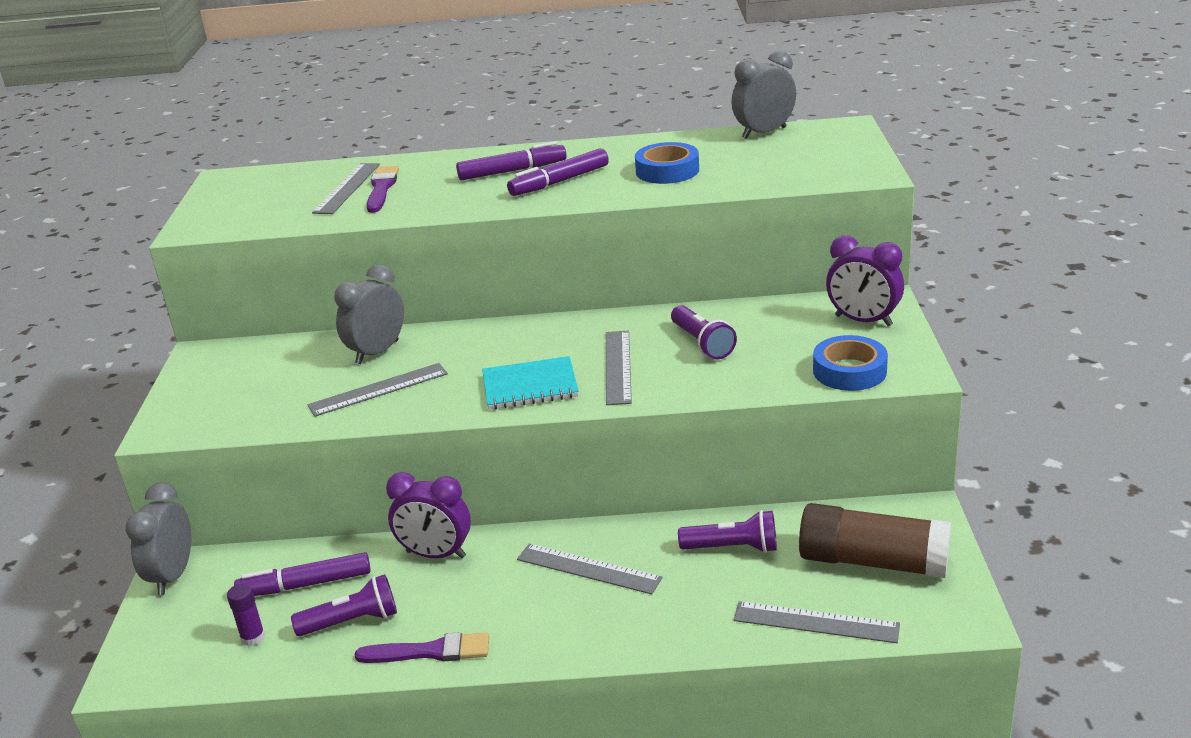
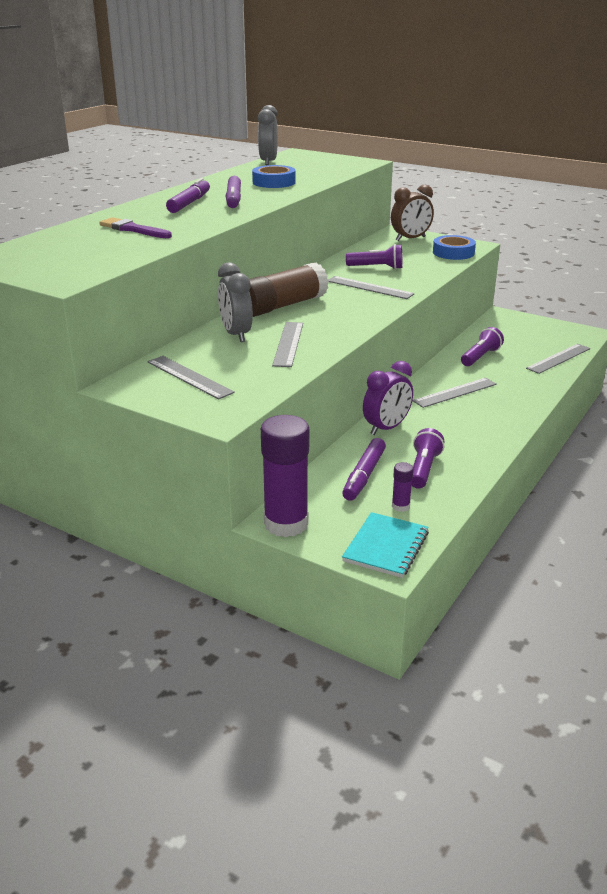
camera: 60 degrees left, 0 degrees up
grey clock [125,482,191,595] -> purple glue stick [261,415,309,537]
grey ruler [312,163,380,214] -> grey ruler moved to [147,356,235,400]
purple brush [355,632,489,663] -> none
turquoise notebook [482,356,579,410] -> turquoise notebook moved to [342,512,429,578]
brown glue stick [799,503,951,578] -> brown glue stick moved to [249,262,329,317]
purple clock [826,235,904,326] -> brown clock [391,185,434,241]

